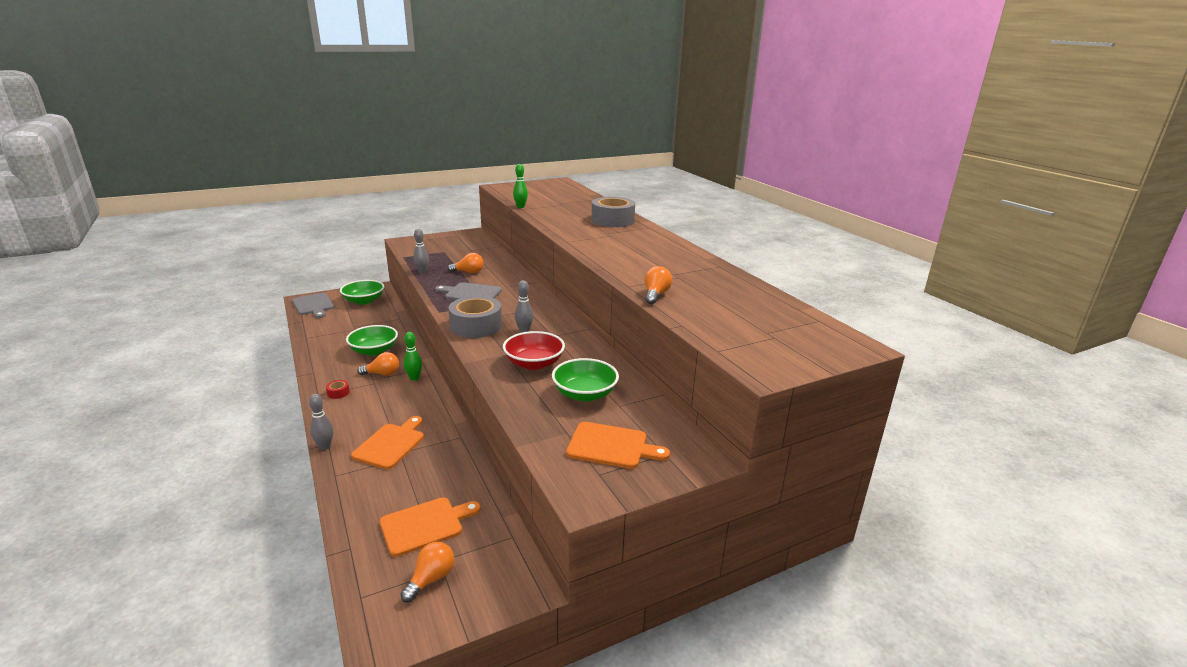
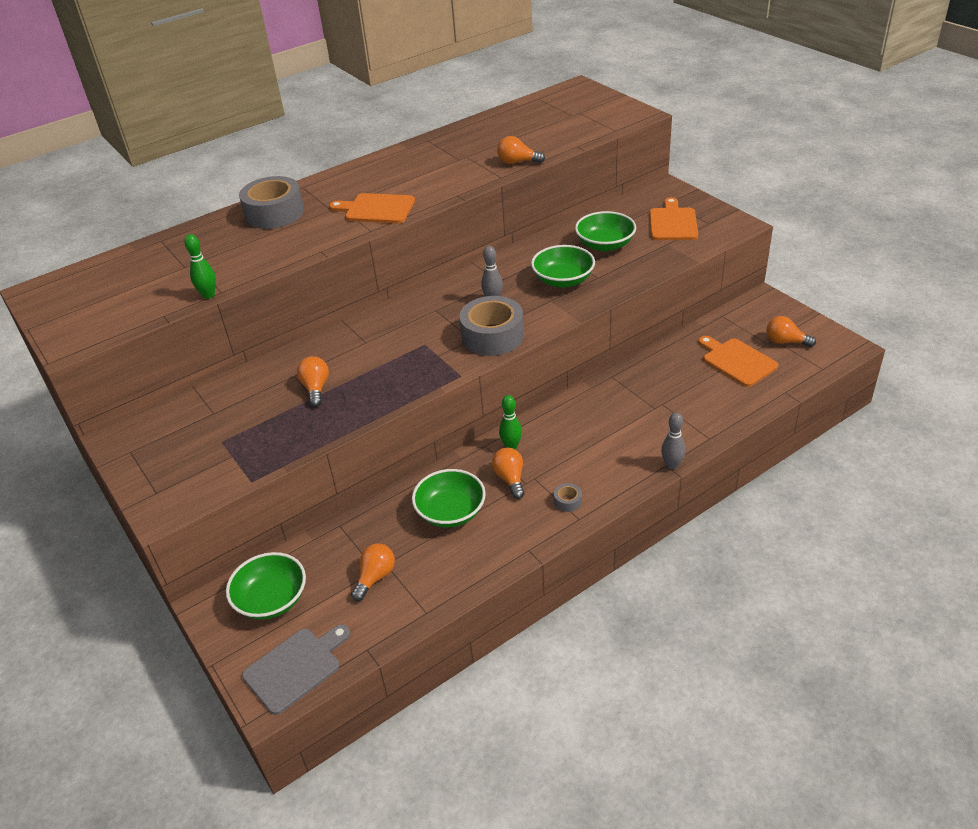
camera: 95 degrees left, 15 degrees up
red tape [326,380,350,399] -> grey tape [554,483,582,512]
orange cutting board [351,416,424,469] -> orange cutting board moved to [329,193,415,223]
grey bowling pin [413,229,429,274] -> none
grey cutting board [435,282,502,300] -> none
red bowl [503,331,565,370] -> green bowl [531,245,595,288]
none -> orange light bulb [351,543,395,601]

